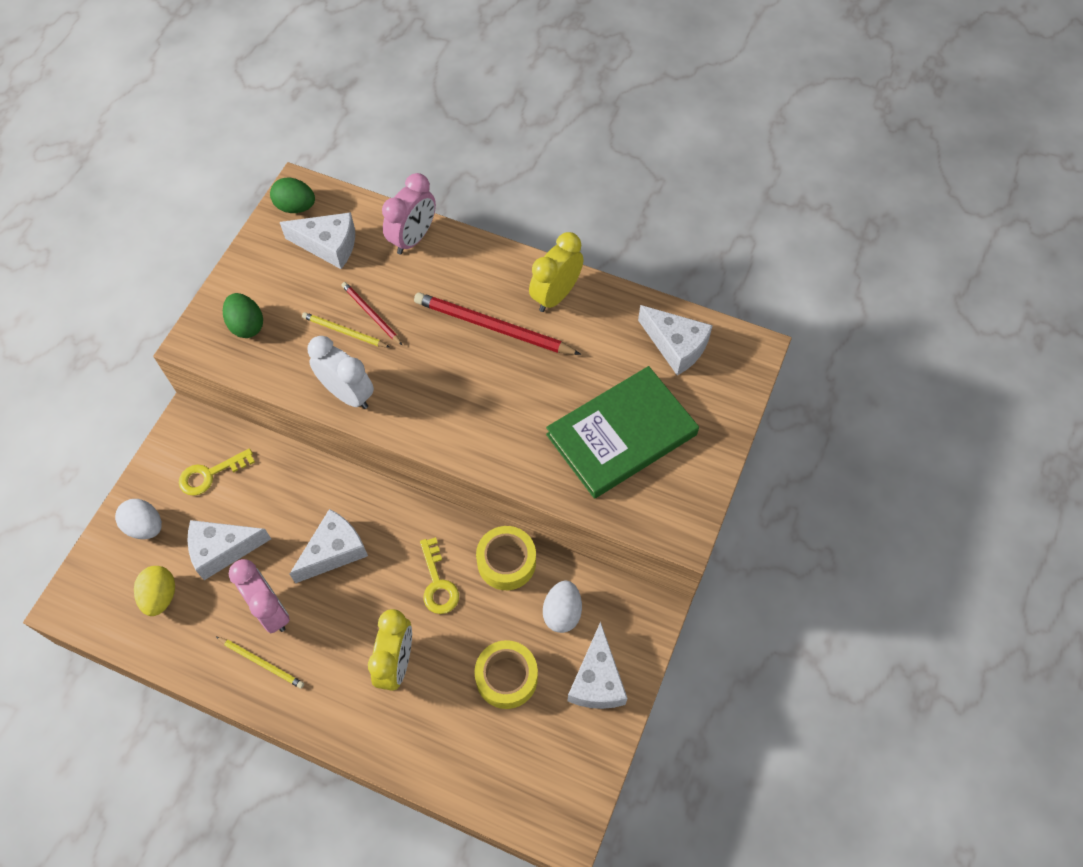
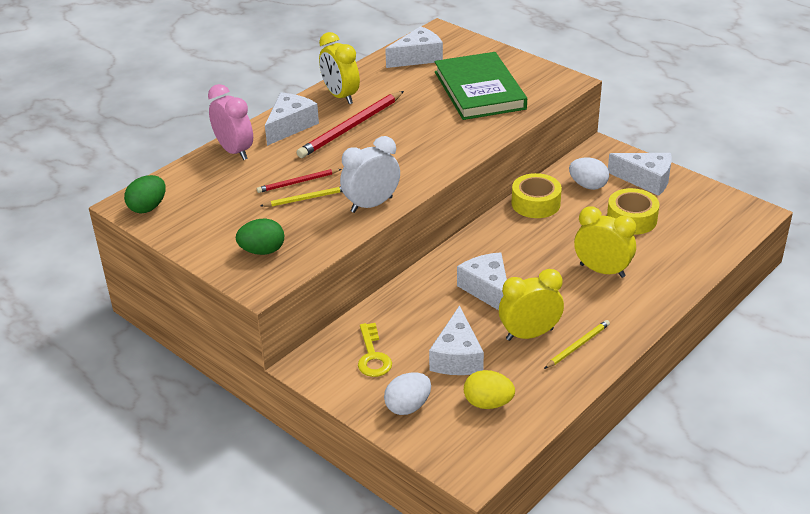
camera: 70 degrees left, 25 degrees down
pink clock [229,559,290,633] -> yellow clock [499,269,564,341]
white cheese [280,212,355,269] -> white cheese moved to [265,93,319,146]
yellow pencil [302,312,390,348] -> yellow pencil turned 150 degrees counterclockwise [261,186,342,207]
yellow key [420,537,459,614] -> none

